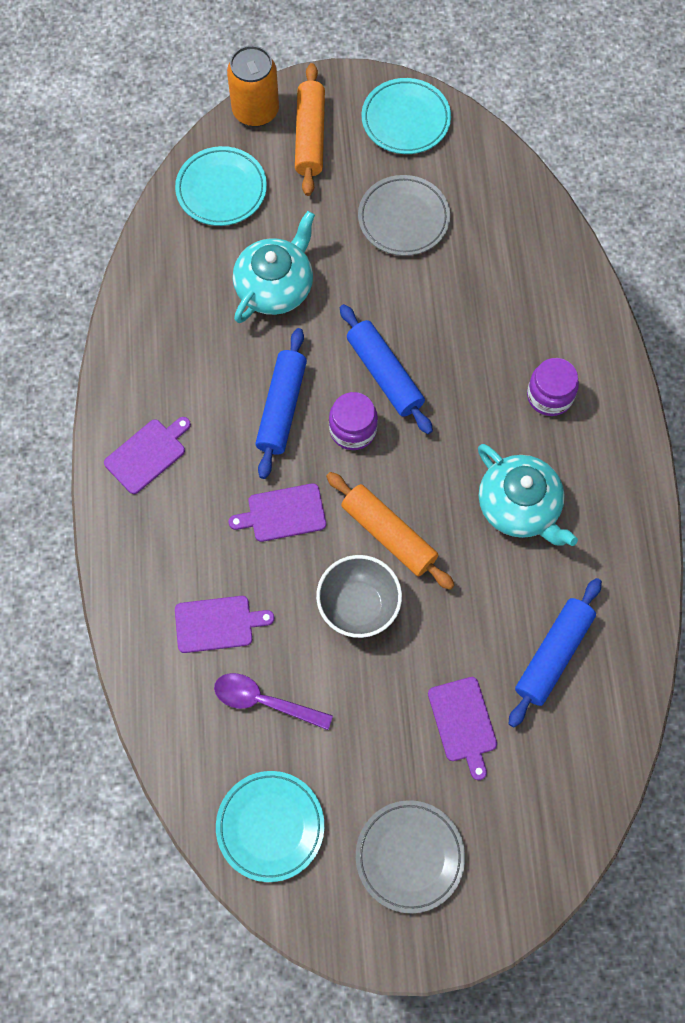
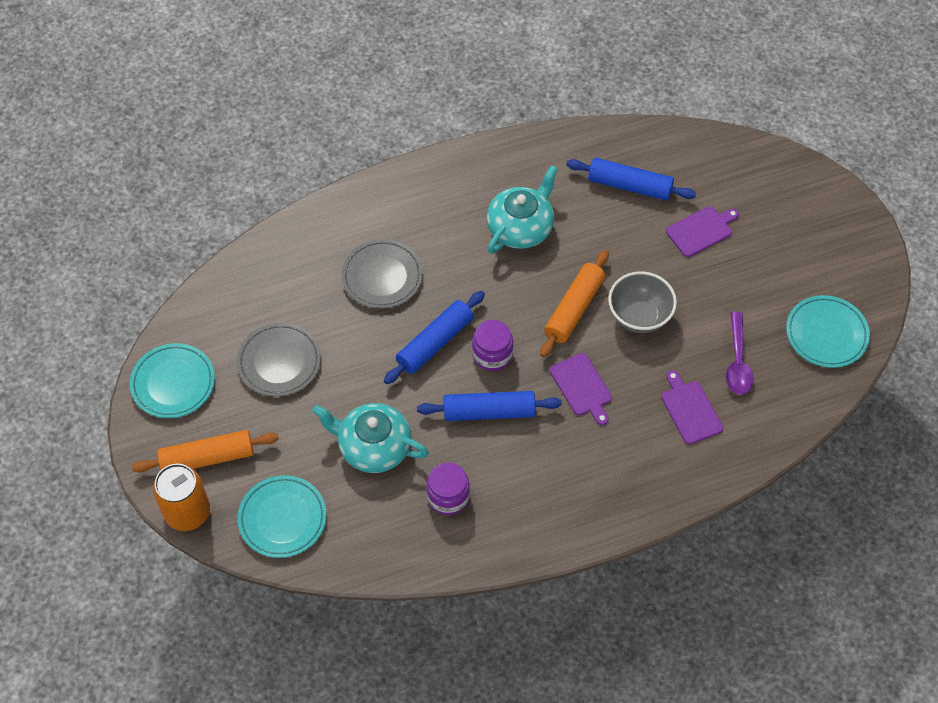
camera: 105 degrees left, 10 degrees down
purple cutting board [104,417,191,494] -> none
grey plate [356,800,465,913] -> grey plate moved to [342,239,423,309]
purple jar [527,358,579,416] -> purple jar moved to [426,463,470,515]

